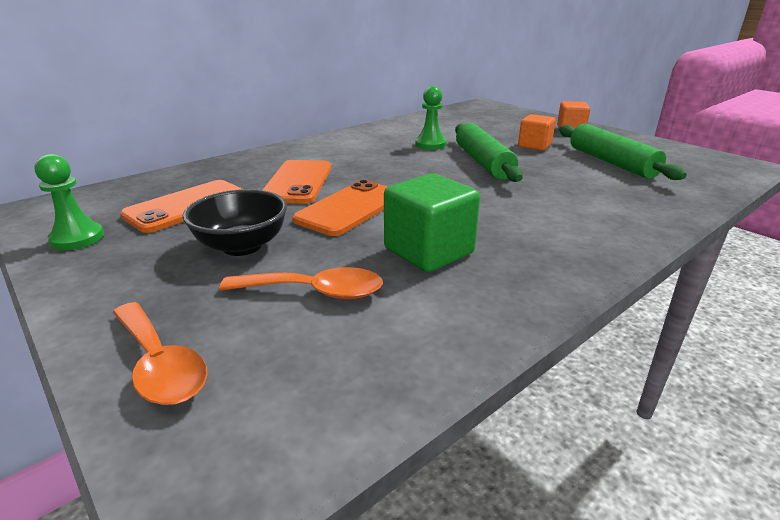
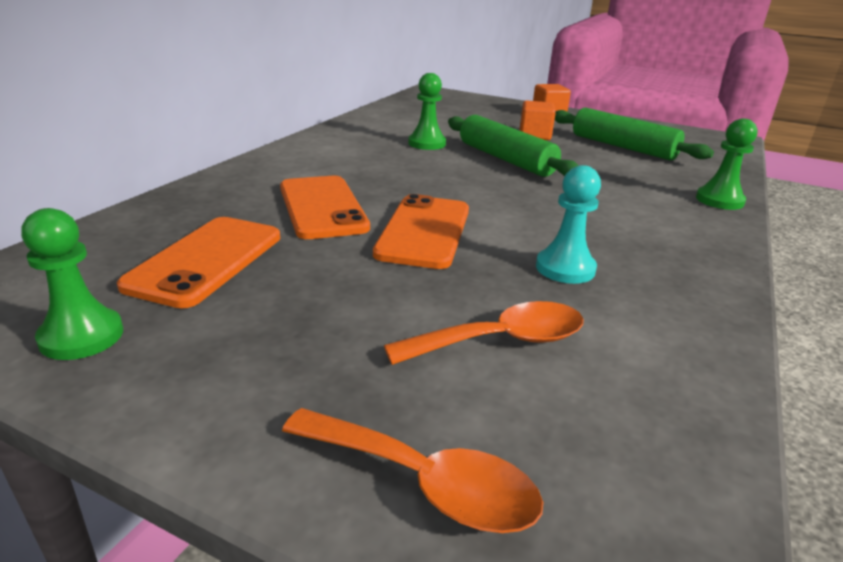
camera: 25 degrees left, 0 degrees up
black bowl [182,189,287,256] -> none
green cube [384,173,480,272] -> turquoise pawn [536,165,601,284]
none -> green pawn [696,118,758,210]

